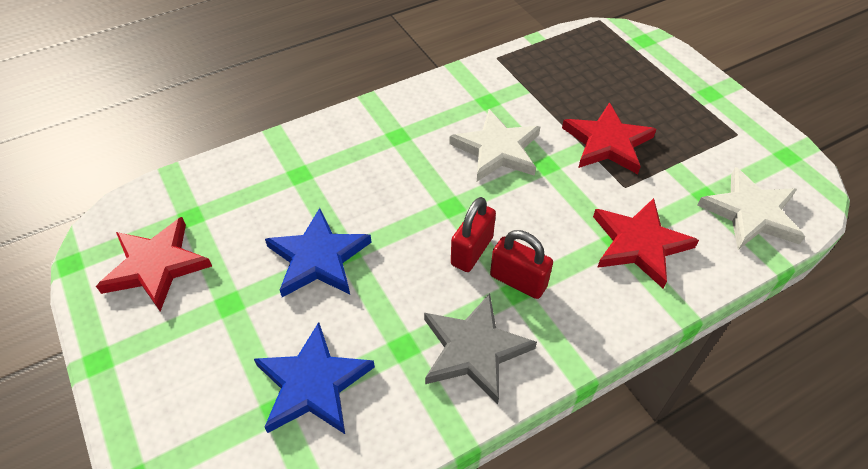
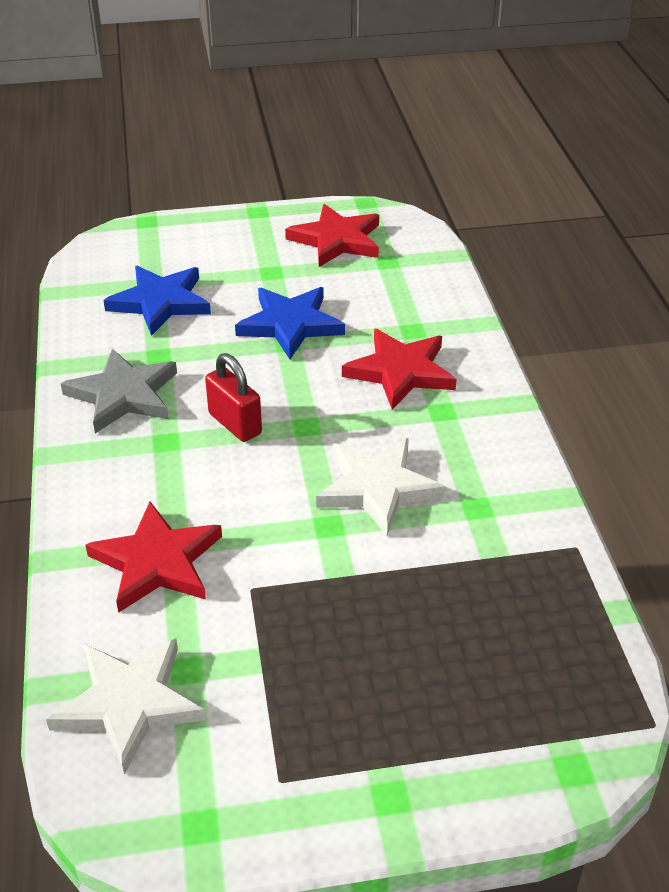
camera: 110 degrees right, 10 degrees down
red padlock [490,230,553,299] -> none
red star [562,102,656,174] -> red star moved to [342,329,457,410]

